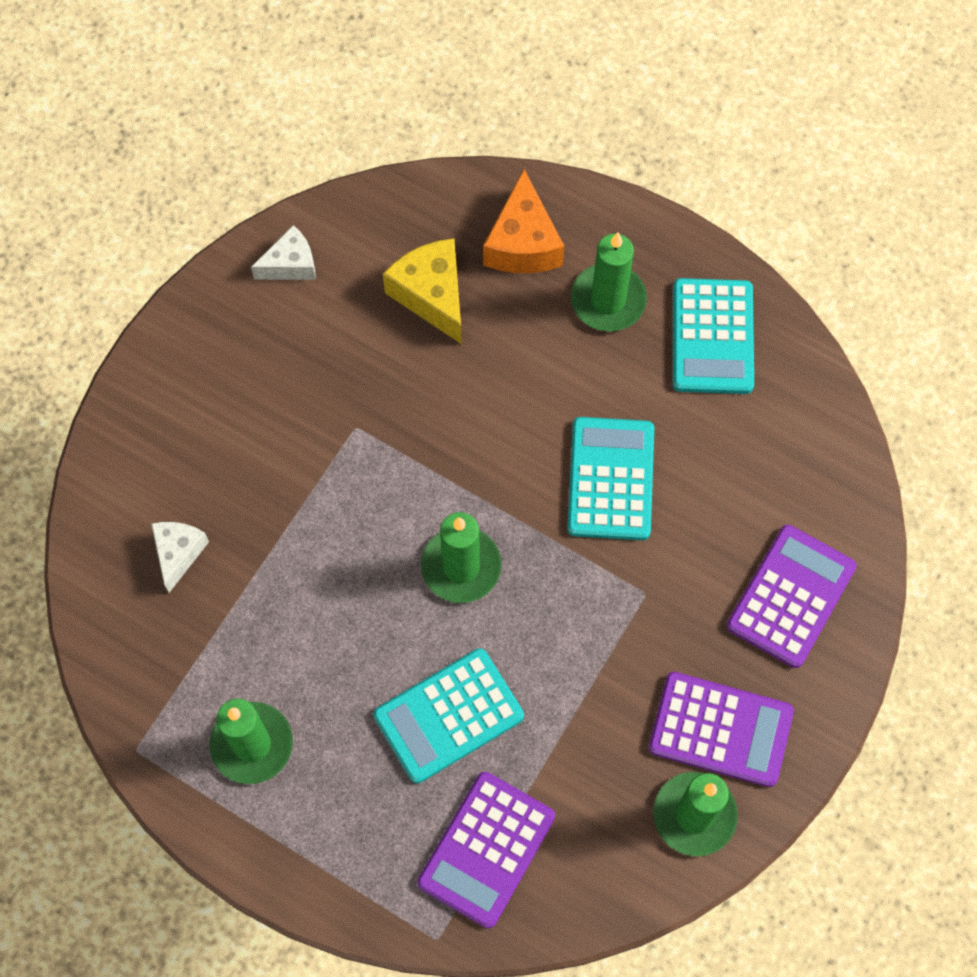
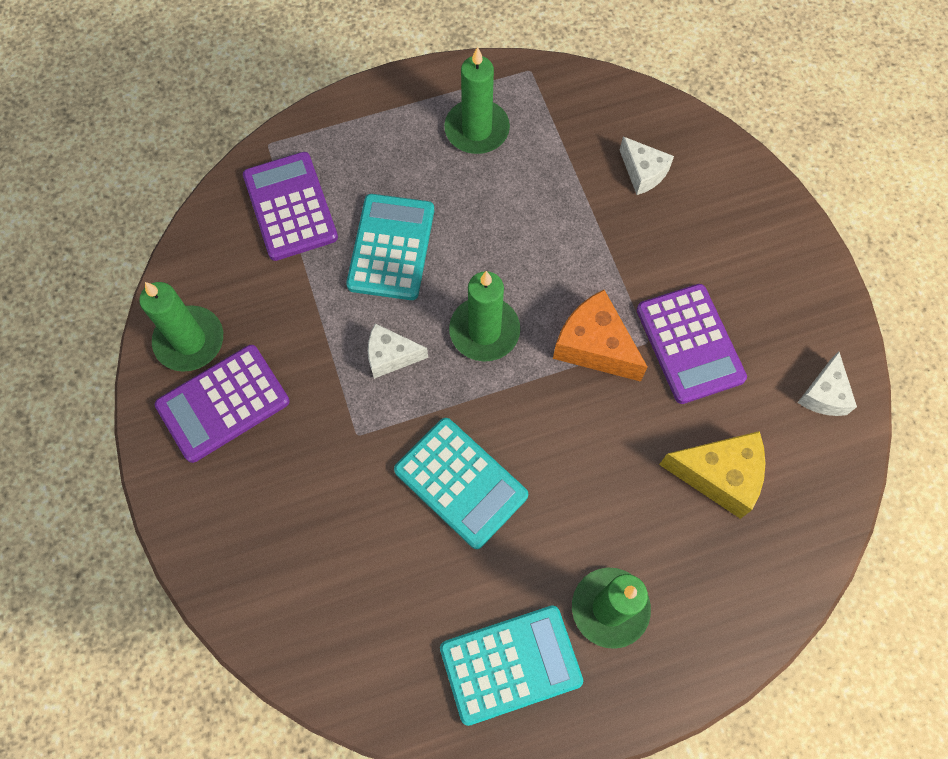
camera: 130 degrees right, 0 degrees up
orange cheese [483,169,564,273] -> orange cheese moved to [553,290,648,382]
turquoise calculator [673,278,754,394] -> turquoise calculator turned 120 degrees clockwise [440,605,583,726]
purple calculator [726,525,857,668] -> purple calculator moved to [637,284,747,404]
none -> white cheese [368,323,428,379]

